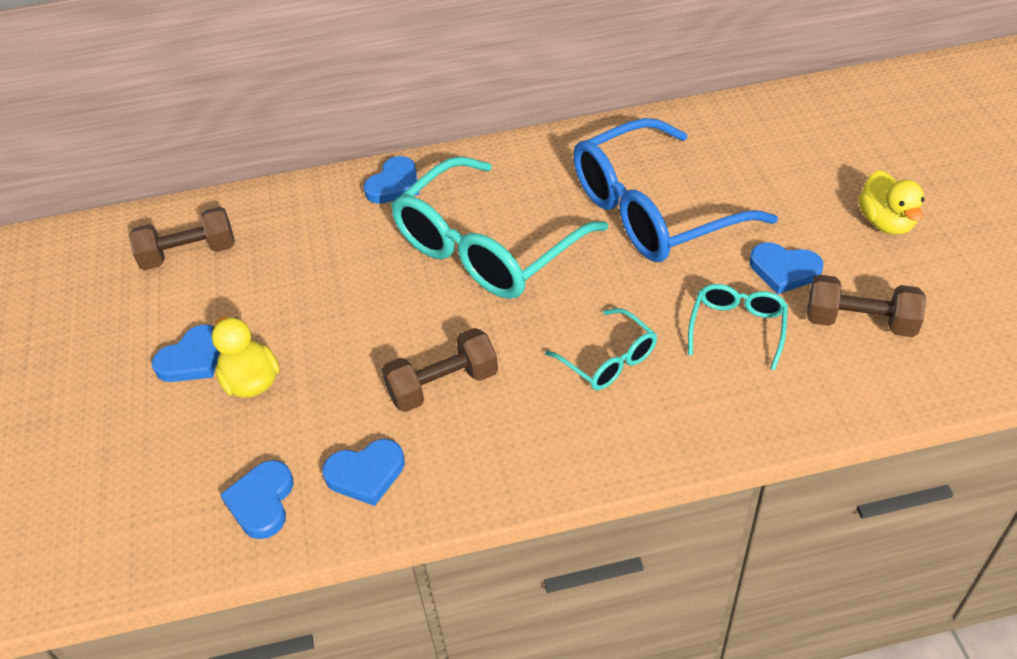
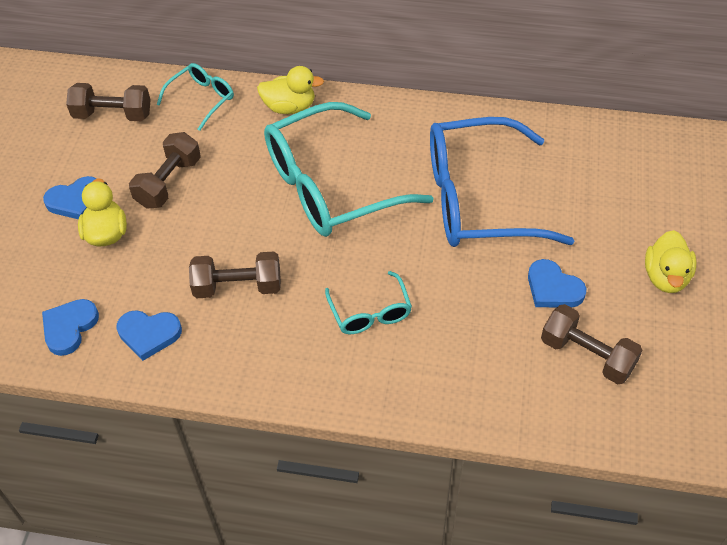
camera: 20 degrees right, 5 degrees up
blue heart [364,156,419,204] -> yellow duck [257,66,324,114]
turquoise glasses [688,284,788,371] -> turquoise glasses moved to [157,63,234,131]
none -> brown dumbbell [129,132,201,209]

